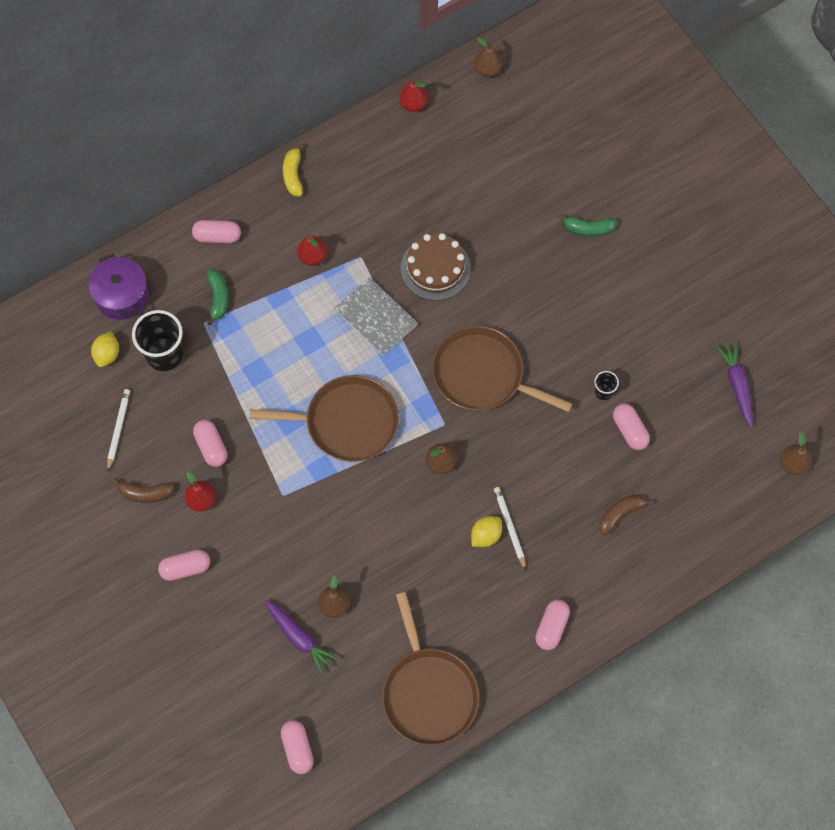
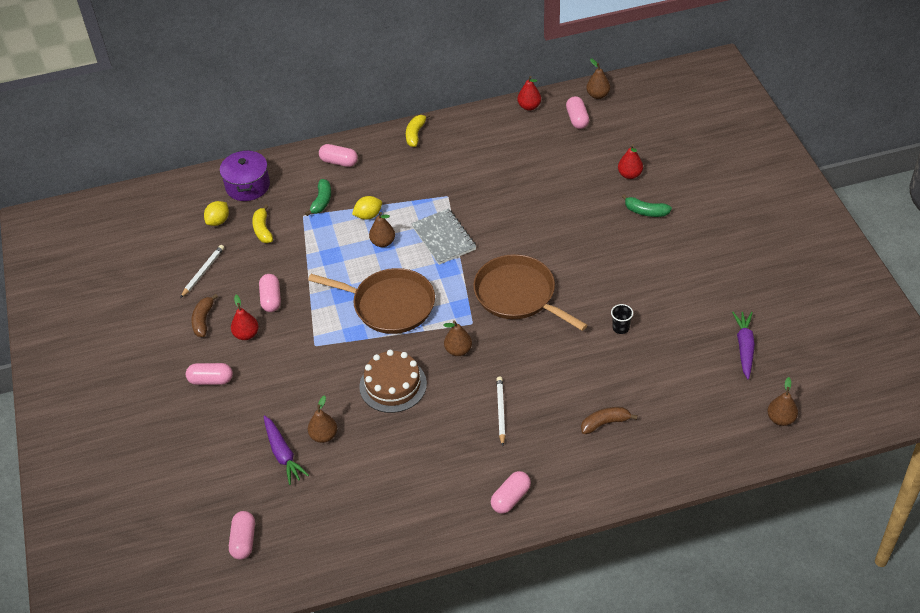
camera: 20 degrees right, 20 degrees down
brown banana [112,478,175,503] -> brown banana turned 75 degrees clockwise [191,294,218,337]
black cup [132,310,184,371] -> yellow banana [252,204,273,243]
red pear [298,235,327,266] -> red pear moved to [618,144,643,179]
brown pan [382,592,479,746] -> none
brown cake [401,233,471,301] -> brown cake moved to [359,350,427,413]
yellow lemon [471,516,502,547] -> yellow lemon moved to [352,196,382,220]
pink capsule [613,404,650,450] -> pink capsule moved to [566,96,589,129]
none -> brown pear [369,212,395,247]

